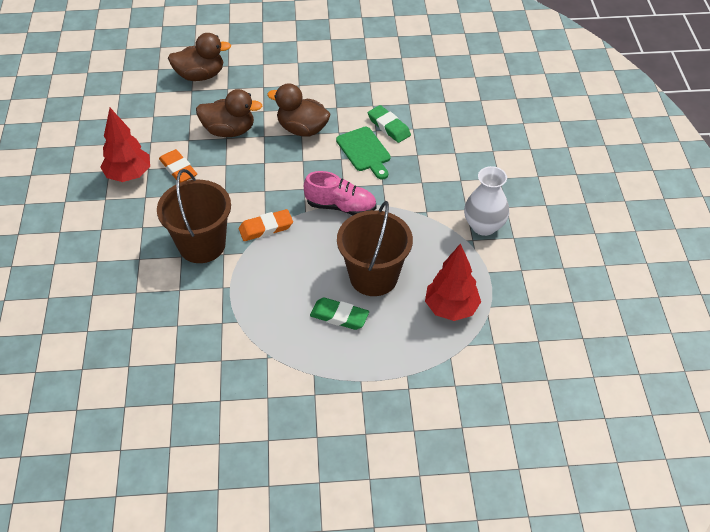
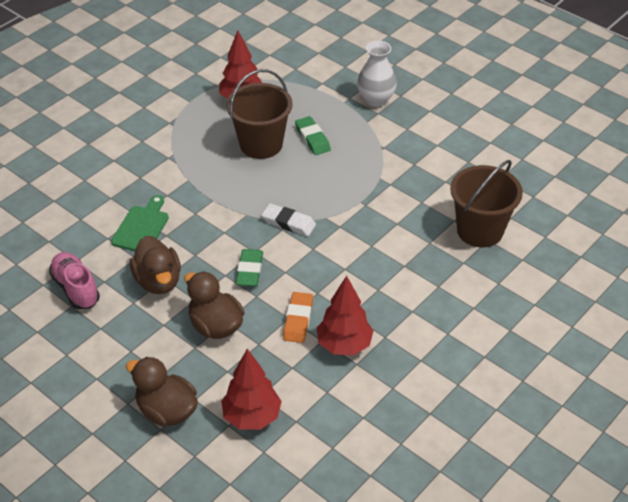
camera: 135 degrees left, 5 degrees down
brown bucket [157,169,231,263] -> brown bucket moved to [450,160,523,247]
orange eraser [239,209,293,241] -> white eraser [262,203,316,236]
pink shoe [304,171,376,215] -> pink shoe moved to [49,252,100,309]
green eraser [368,105,411,143] -> green eraser moved to [236,249,263,286]
white vase [464,166,509,236] -> white vase moved to [357,41,397,107]
none -> red tree [221,349,282,430]

